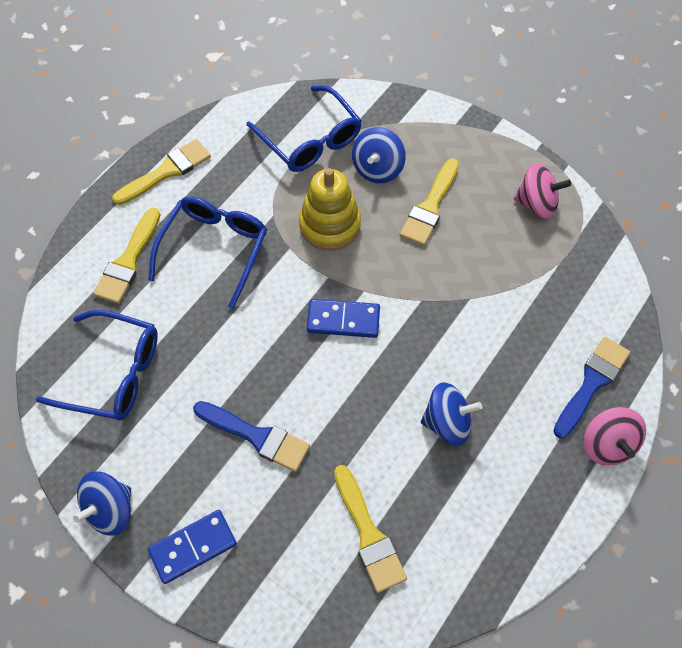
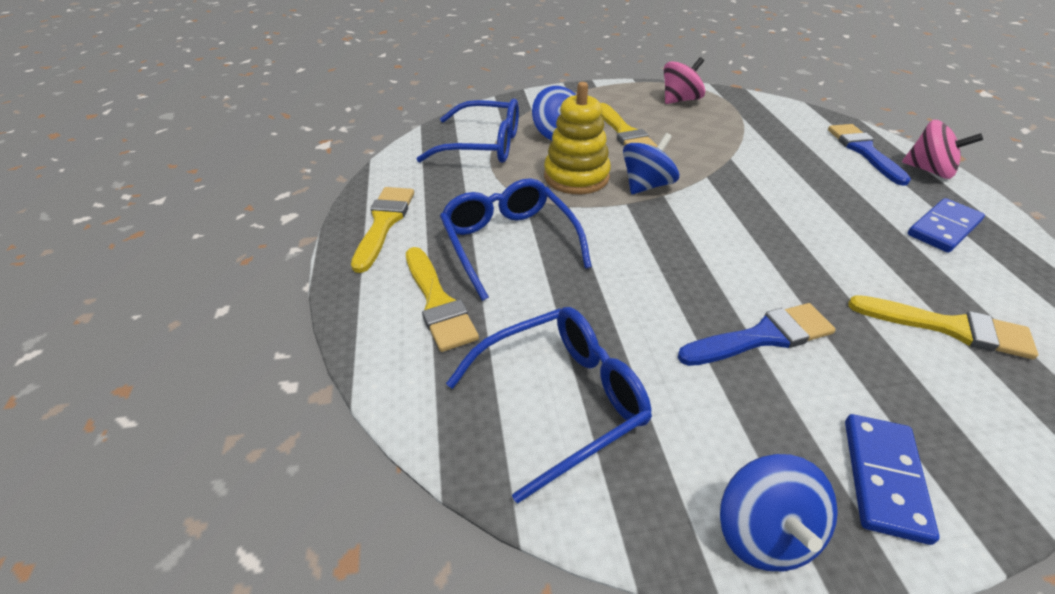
camera: 45 degrees left, 20 degrees down
blue domino [307,299,380,338] -> blue domino moved to [908,198,985,253]
blue spinning top [421,382,482,446] -> blue spinning top moved to [623,133,679,194]

